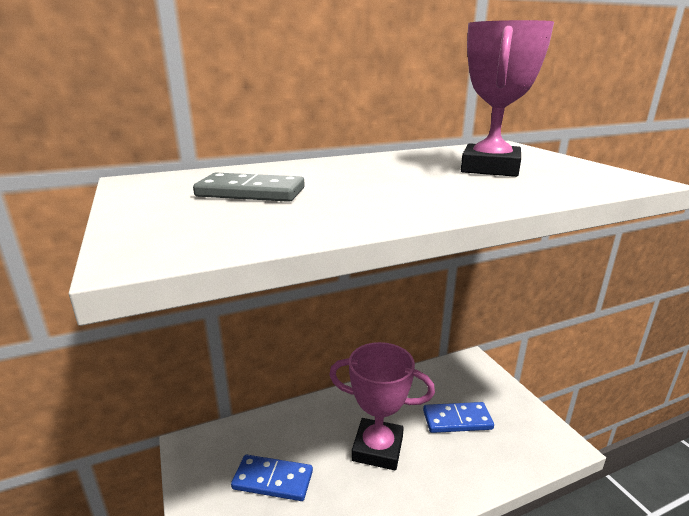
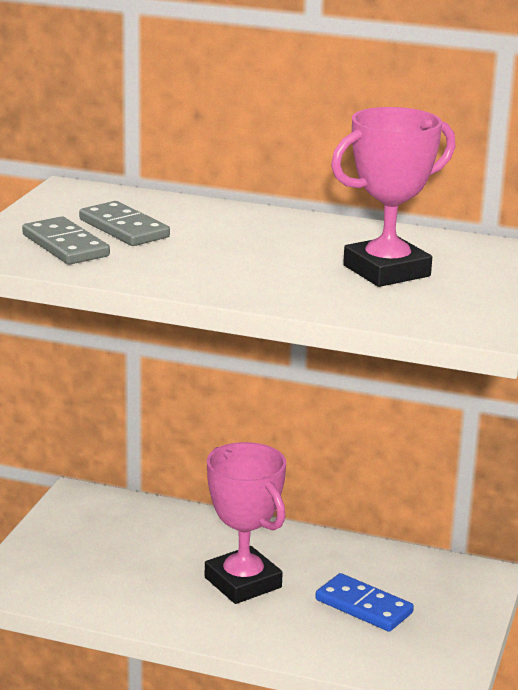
camera: 40 degrees right, 0 degrees up
blue domino [231,455,313,501] -> none
none -> grey domino [22,216,110,265]

